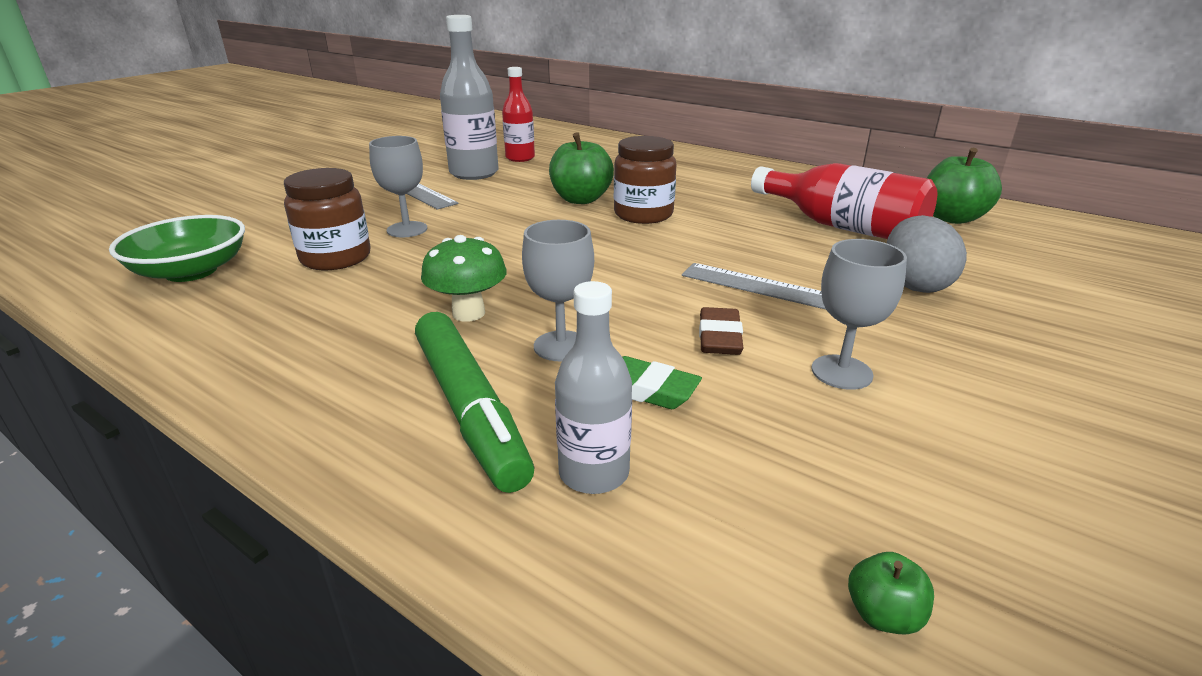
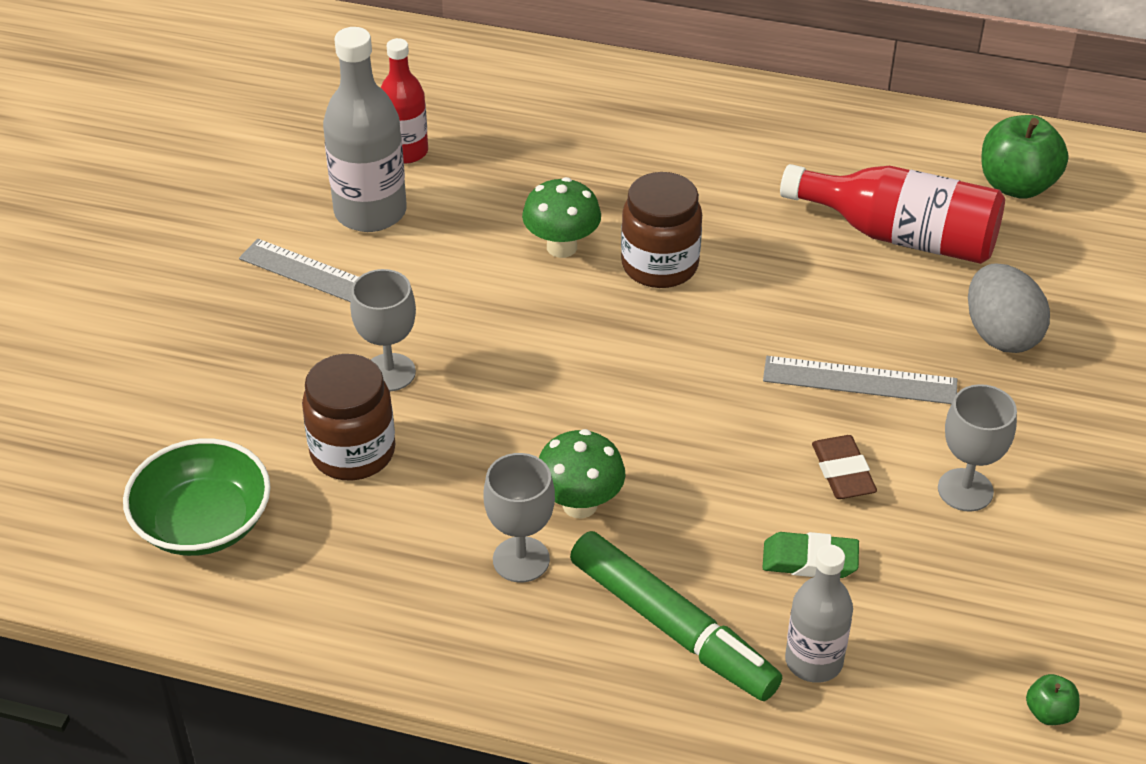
camera: 20 degrees left, 15 degrees up
grey goblet [522,220,594,361] -> grey goblet moved to [484,453,555,583]
green apple [549,132,614,204] -> green mushroom [522,177,601,258]

